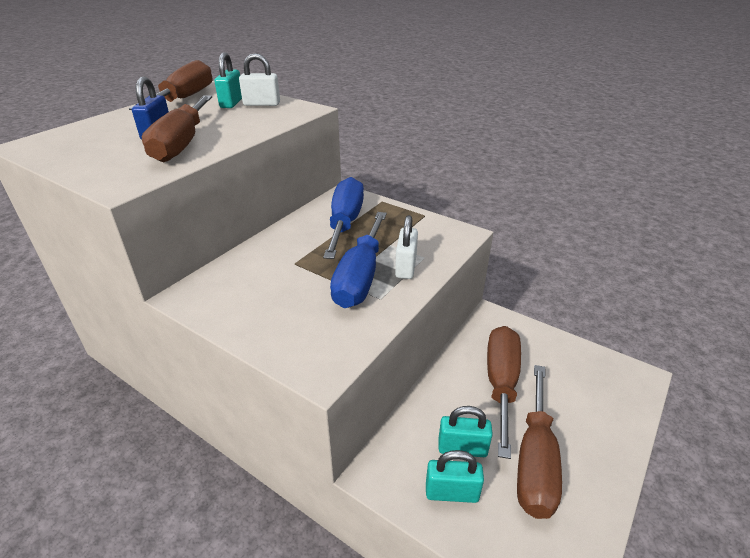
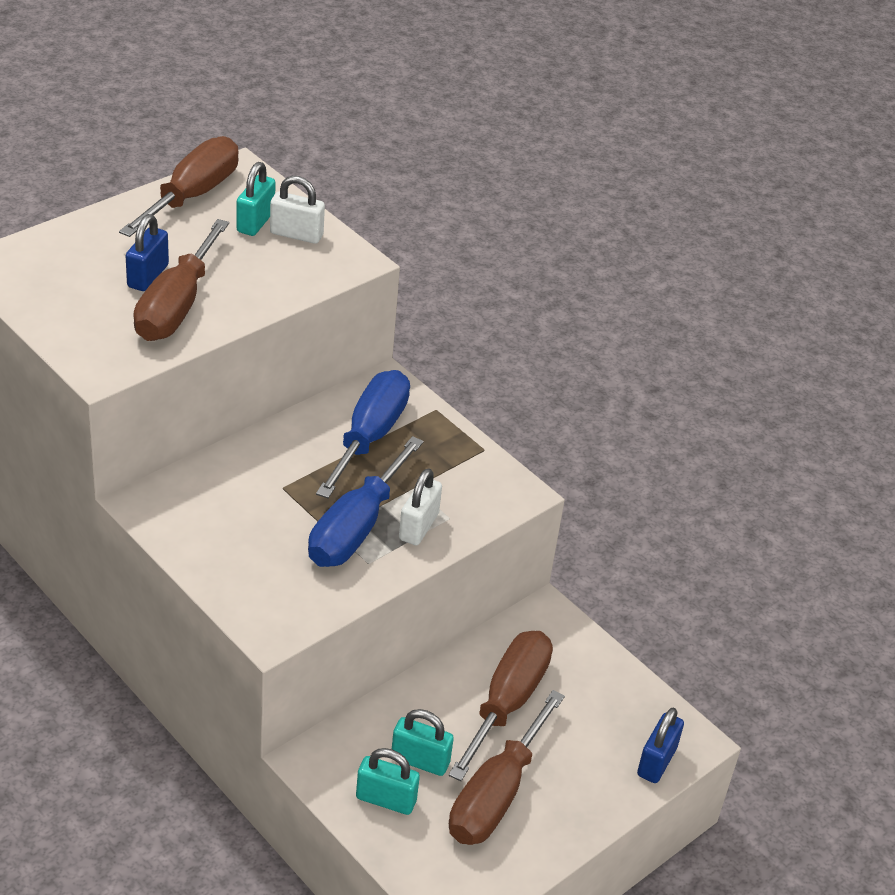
camera: 10 degrees right, 5 degrees up
none -> blue padlock [637,708,684,783]

